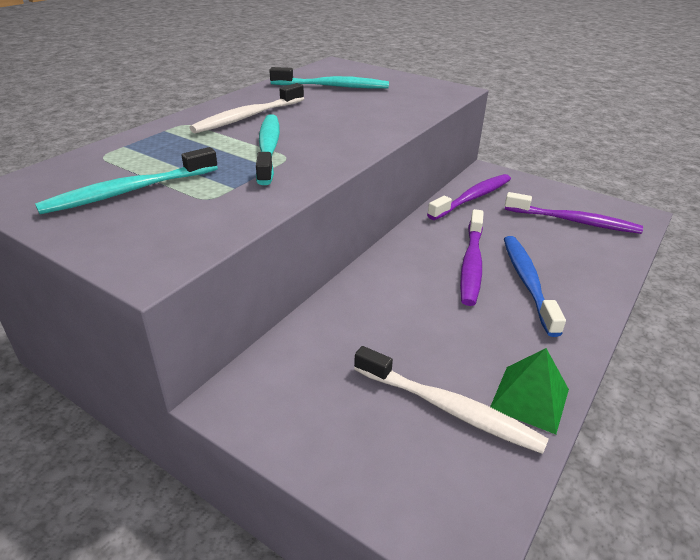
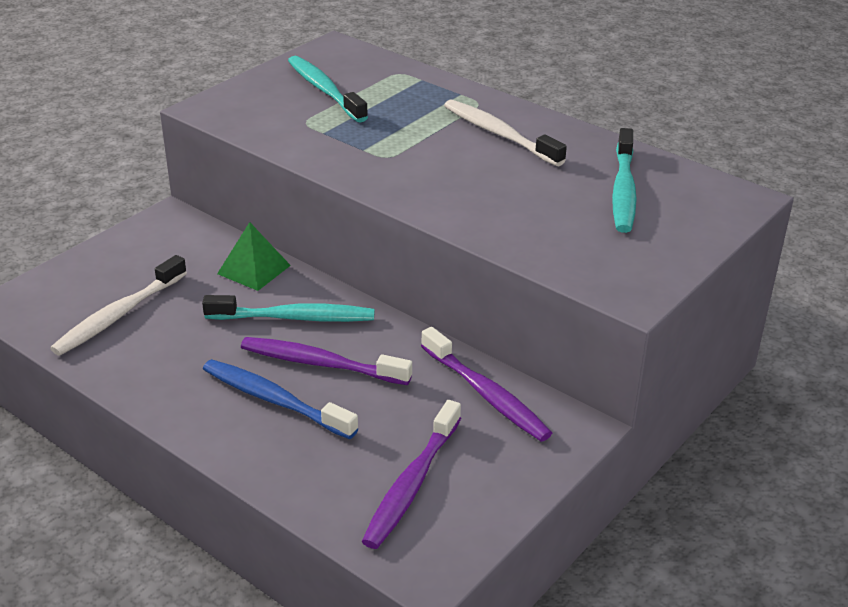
camera: 95 degrees right, 0 degrees up
turquoise toothbrush [256,114,280,185] -> turquoise toothbrush moved to [202,295,375,322]
green pyramid [490,348,569,434] -> green pyramid moved to [217,222,291,291]
blue toothbrush [504,236,566,337] -> blue toothbrush turned 150 degrees counterclockwise [203,359,358,439]

